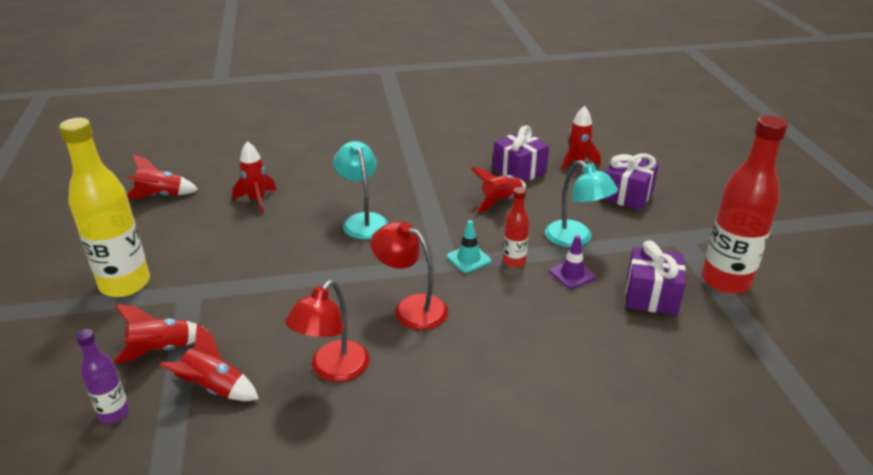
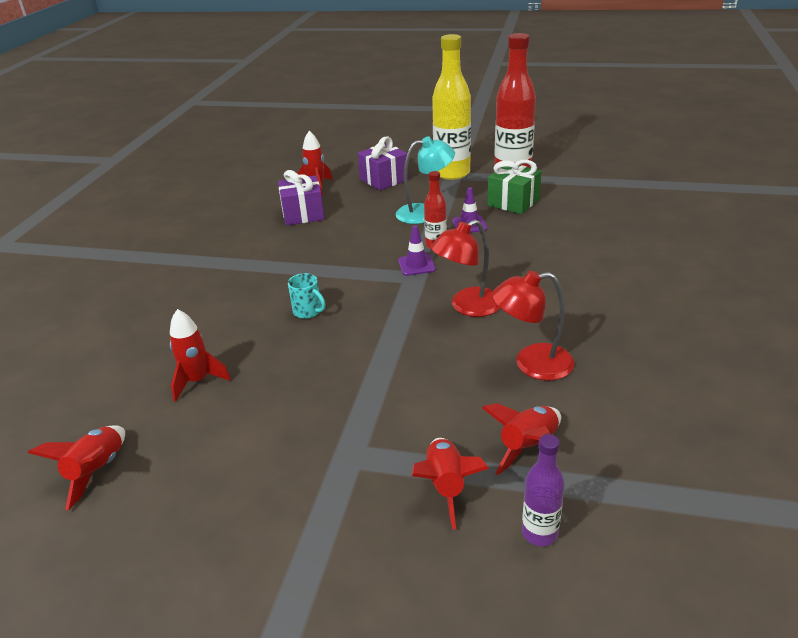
camera: 65 degrees left, 0 degrees up
yellow bottle [59,118,150,297] -> yellow bottle moved to [432,34,471,180]
red lamp [285,280,370,382] -> red lamp turned 120 degrees clockwise [492,271,575,381]
turquoise lamp [333,141,388,239] -> turquoise mug [288,273,325,319]
turquoise traffic cone [447,220,491,273] -> purple traffic cone [398,225,436,276]
red rocket [471,167,526,213] -> none
purple gift [626,240,686,315] -> green gift [487,160,542,214]

